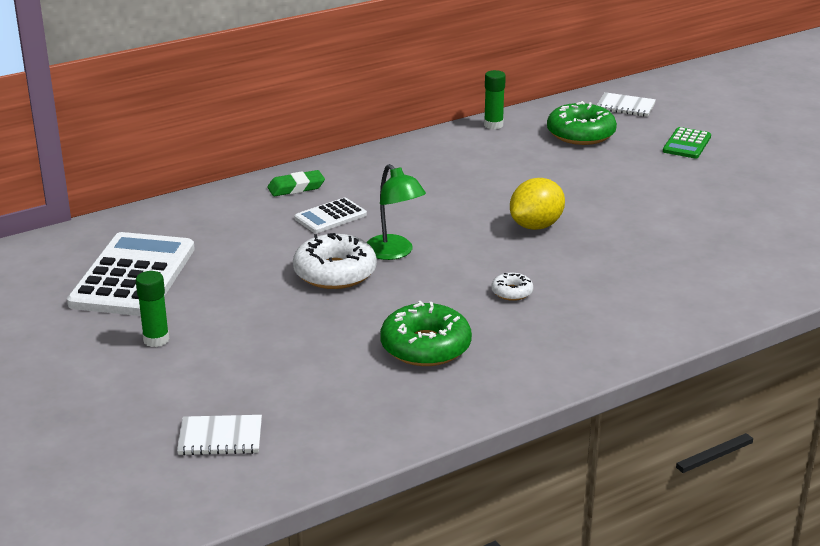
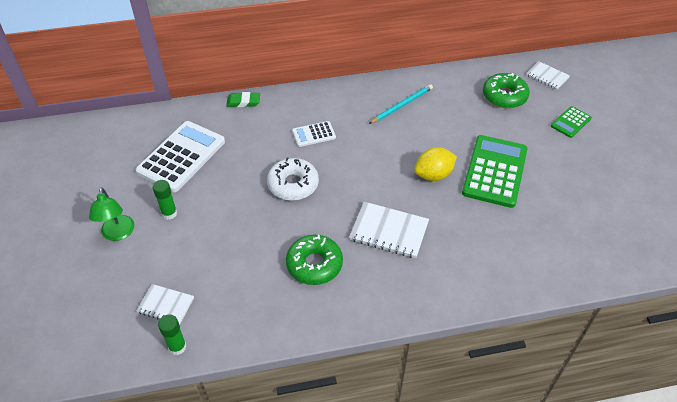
camera: 20 degrees right, 20 degrees up
green eraser [267,170,325,196] -> green eraser moved to [226,92,260,107]
green lamp [366,164,426,260] -> green lamp moved to [89,187,135,241]
green glue stick [484,70,506,129] -> green glue stick moved to [158,314,186,355]
white donut [492,273,533,301] -> white notebook [349,202,429,258]
none -> turquoise pencil [369,84,433,124]
none -> green calculator [462,135,528,208]

